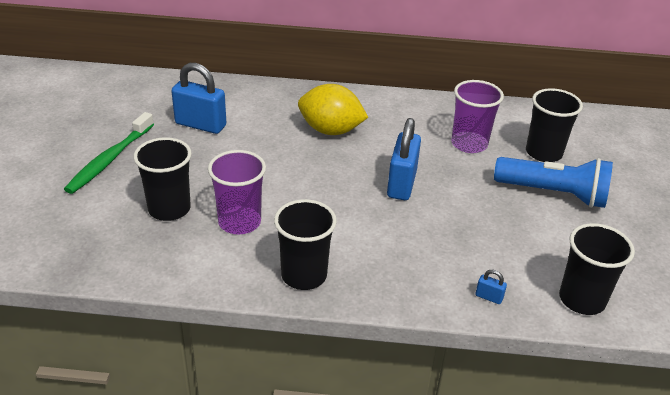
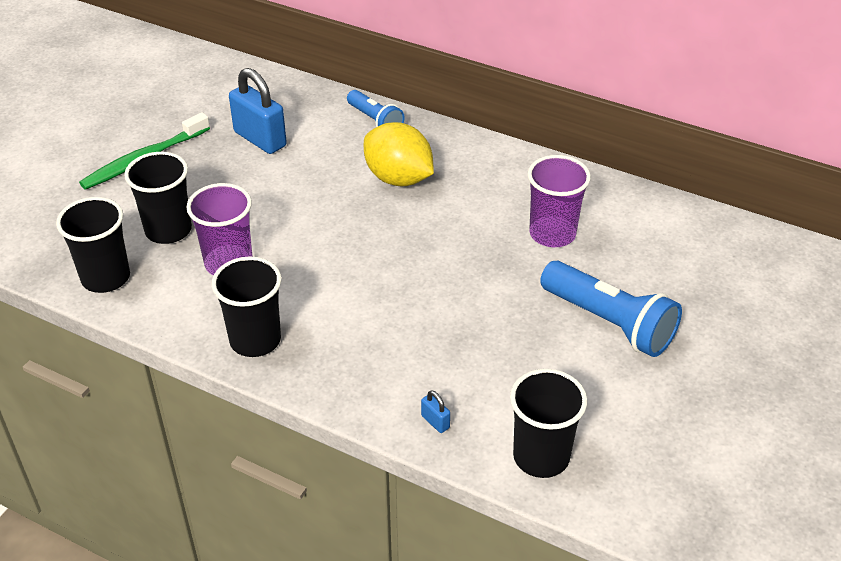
camera: 25 degrees right, 5 degrees up
blue padlock [387,118,421,200] -> none
black cup [526,88,583,162] -> black cup moved to [56,197,130,293]
none -> blue flashlight [347,90,405,127]

